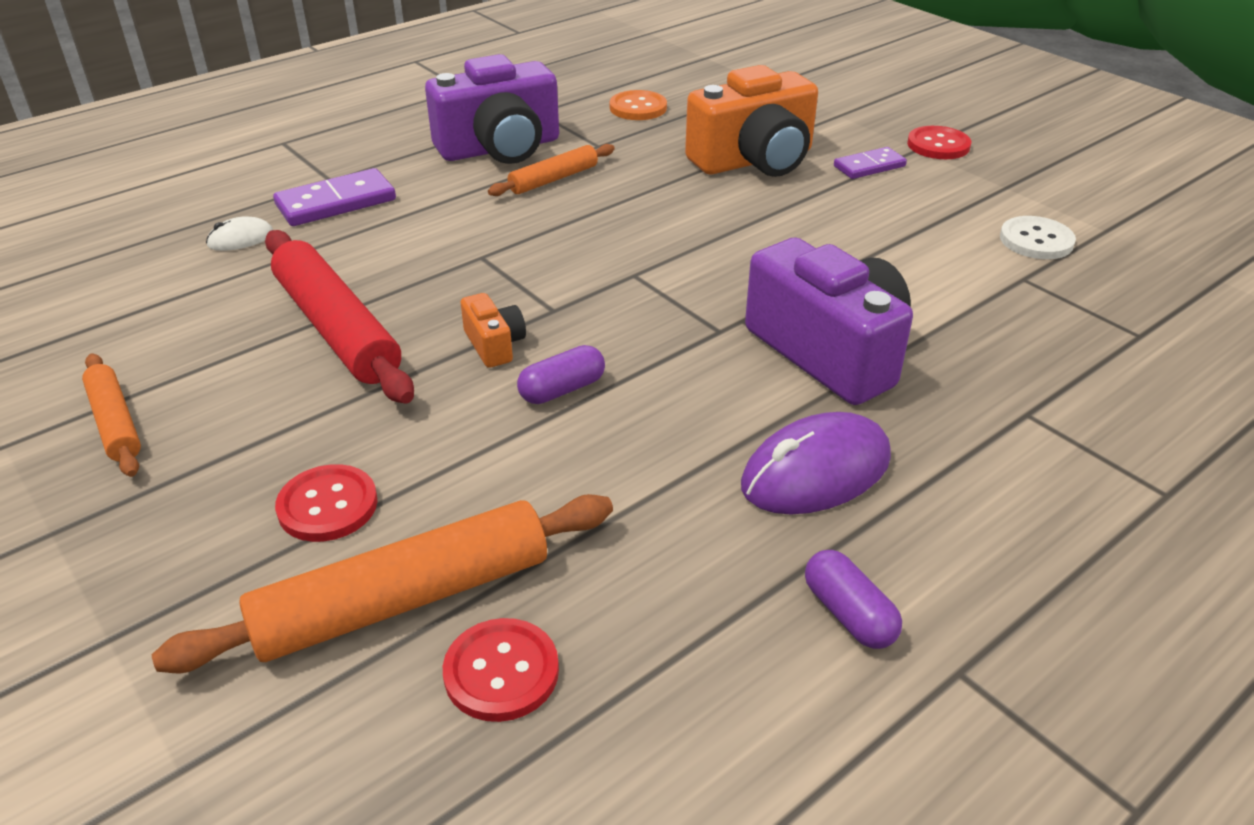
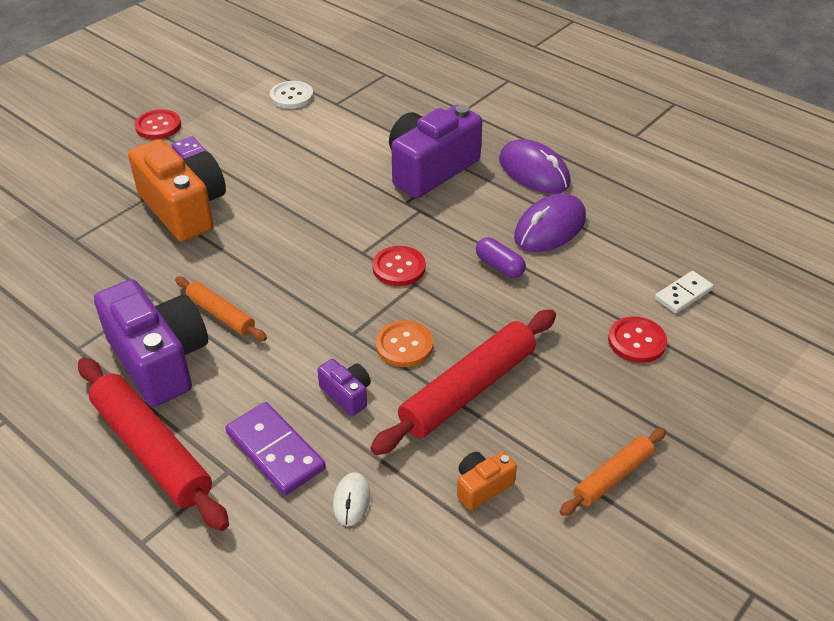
camera: 100 degrees left, 5 degrees up
orange rolling pin [152,494,613,674] -> white domino [655,271,714,314]
white mouse [206,216,273,251] -> white mouse turned 45 degrees clockwise [333,472,370,526]
red button [443,618,559,722] -> red button moved to [372,246,426,286]
orange camera [461,293,526,368] -> orange camera moved to [457,452,517,510]
orange button [610,90,667,120] -> orange button moved to [376,320,433,367]
purple capsule [805,550,902,649] -> none
none -> red rolling pin [78,358,229,531]
none -> purple camera [317,359,371,416]
none -> purple mouse [514,193,586,252]

